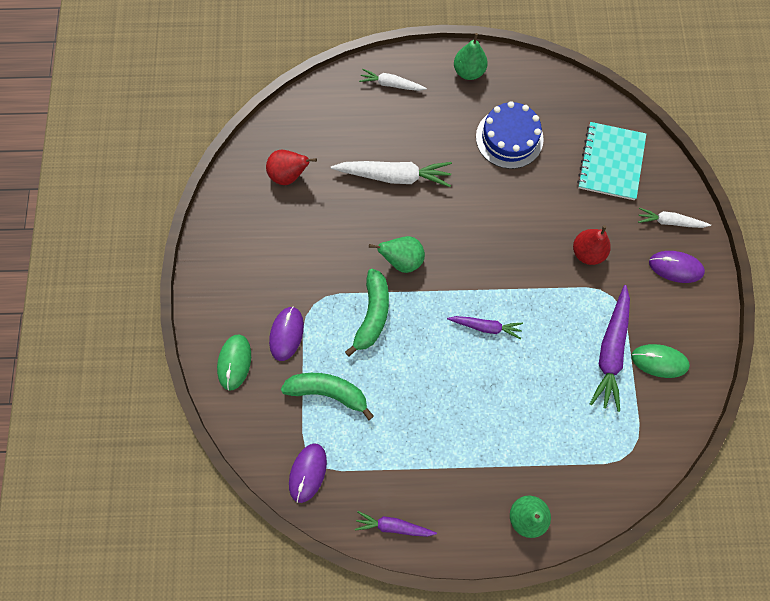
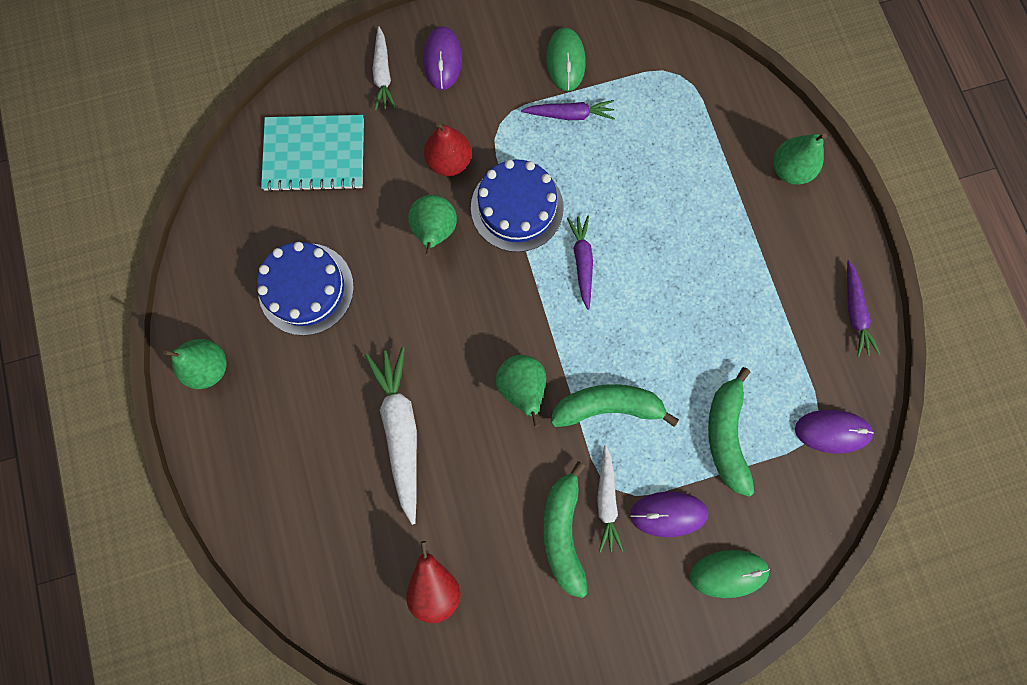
camera: 105 degrees left, 5 degrees up
white carrot [359,69,427,91] -> white carrot moved to [597,445,624,552]
purple carrot [590,285,630,412] -> purple carrot [521,100,615,120], size x0.59
none -> green pear [408,195,457,256]
none -> blue cake [471,159,564,252]
none -> green banana [543,461,588,598]

